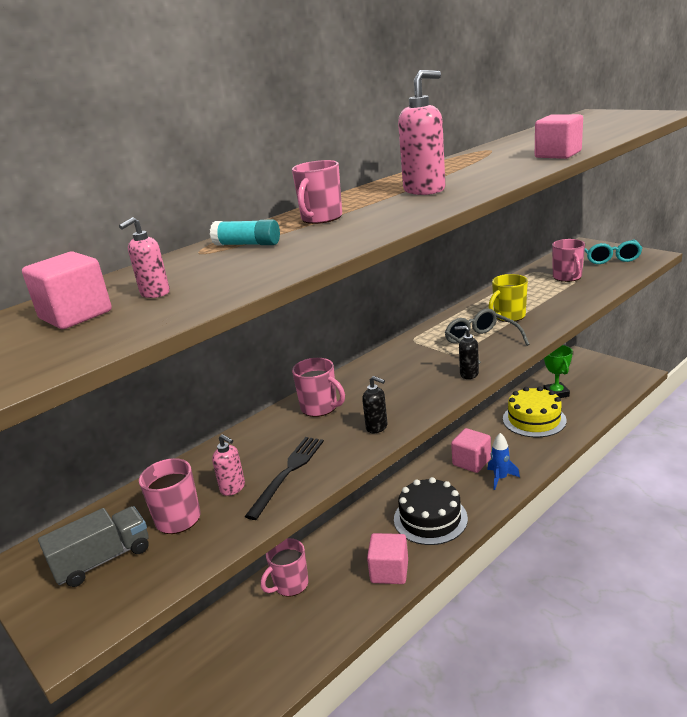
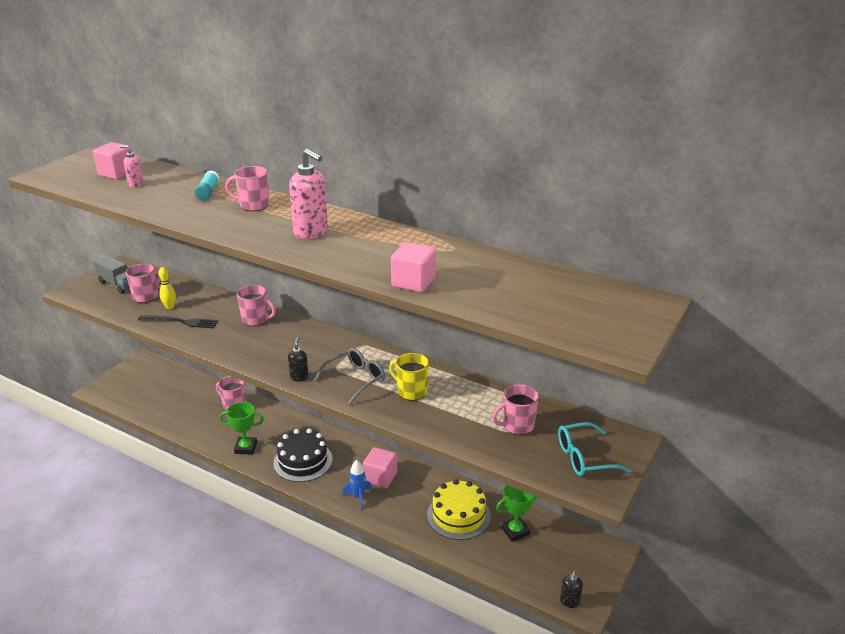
camera: 70 degrees right, 5 degrees up
pink soap dispenser [212,434,245,496] -> yellow bowling pin [158,267,176,309]
pink mug [292,358,345,417] -> pink mug turned 90 degrees counterclockwise [237,285,276,326]
black soap dispenser [362,376,387,433] -> black soap dispenser moved to [560,571,583,608]
pink cube [367,533,408,584] -> green trophy [219,402,264,455]

